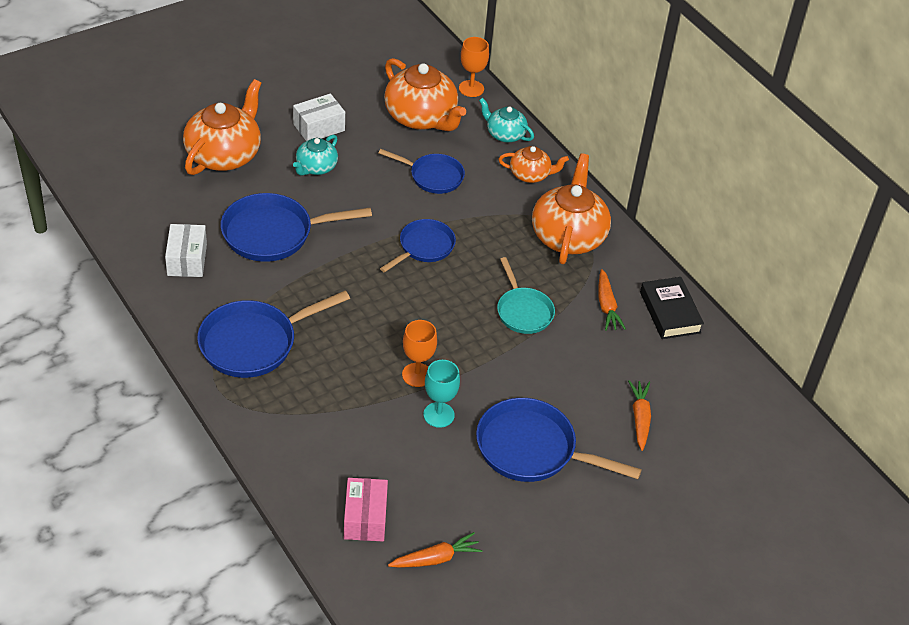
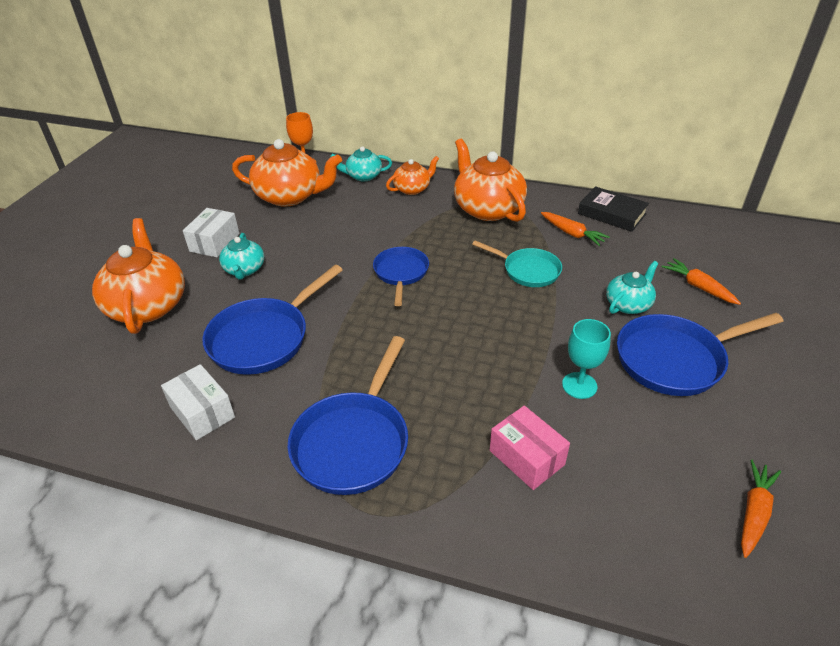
camera: 35 degrees left, 5 degrees down
pink box [344,478,388,542] -> pink box moved to [490,406,570,490]
blue pan [378,149,465,194] -> none
orange goblet [402,320,437,387] -> none
none -> turquoise teapot [606,261,659,314]

